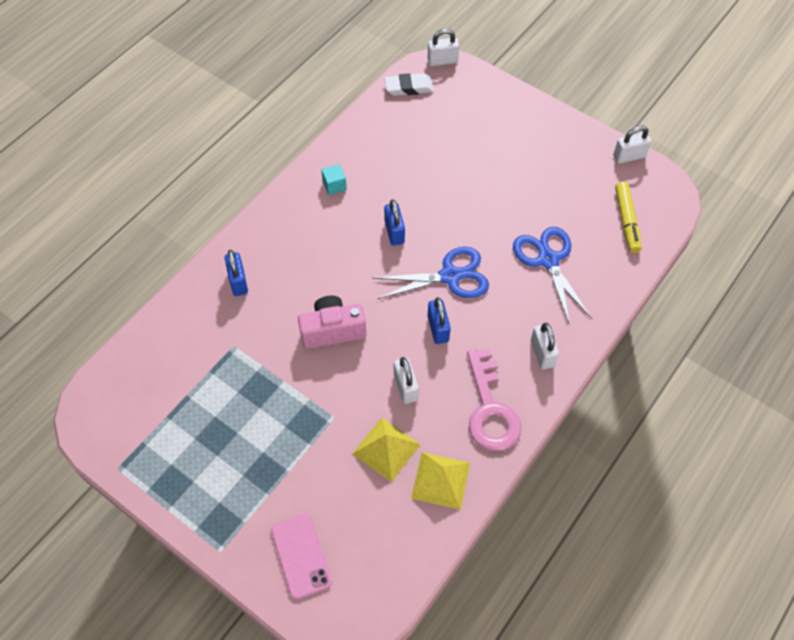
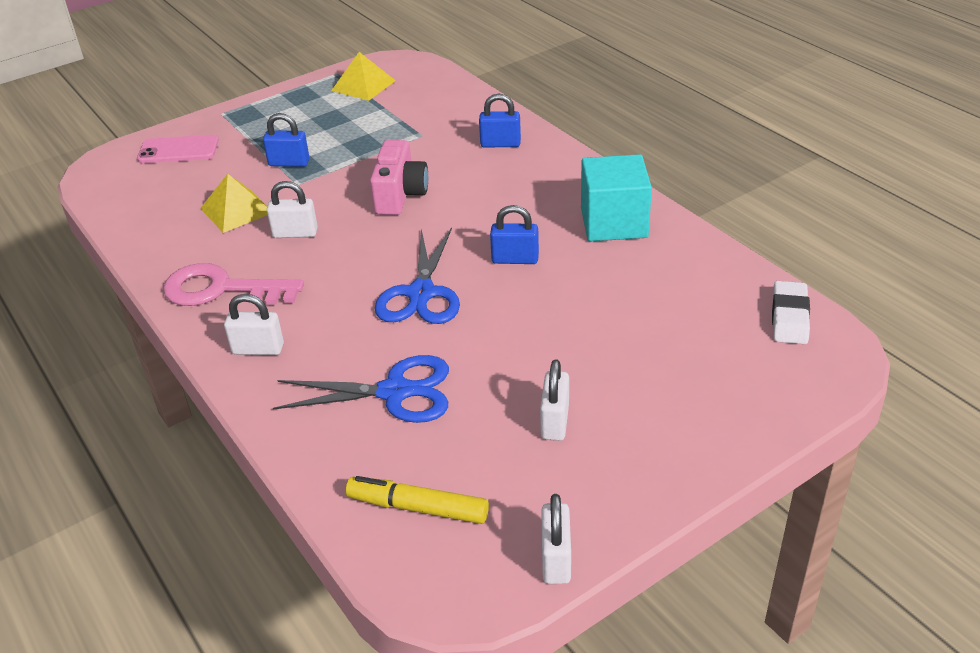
camera: 110 degrees right, 20 degrees down
turquoise cube [322,164,347,195] -> turquoise cube [581,154,652,241], size x2.26
yellow pyramid [411,452,470,510] -> yellow pyramid moved to [331,52,396,101]
white padlock [427,29,459,66] -> white padlock moved to [540,360,569,441]
blue padlock [427,297,451,344] -> blue padlock moved to [263,113,310,167]

